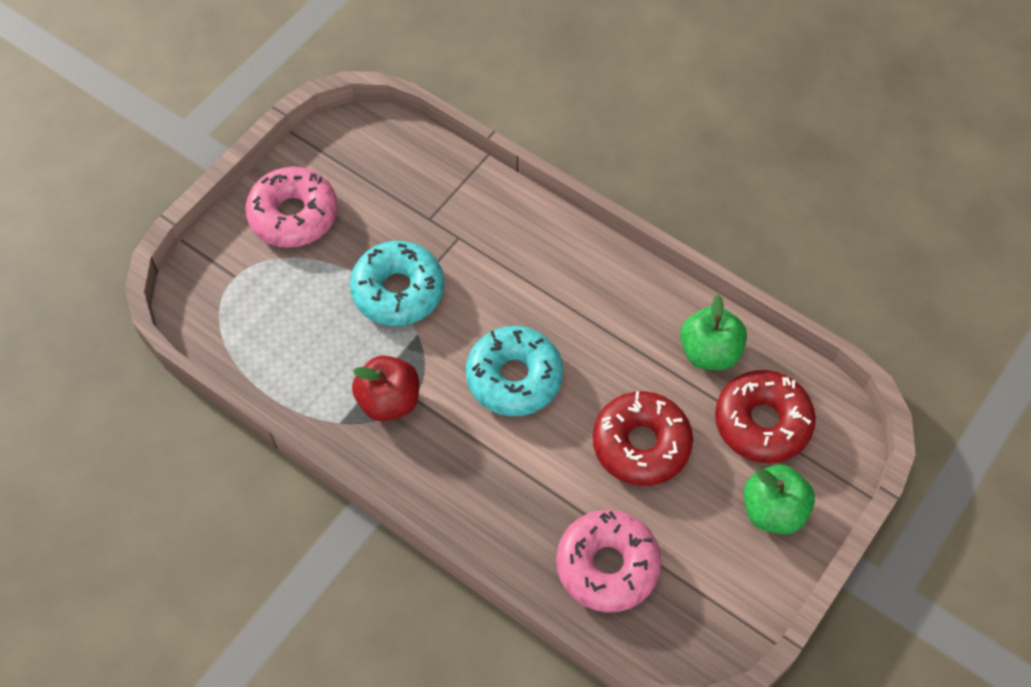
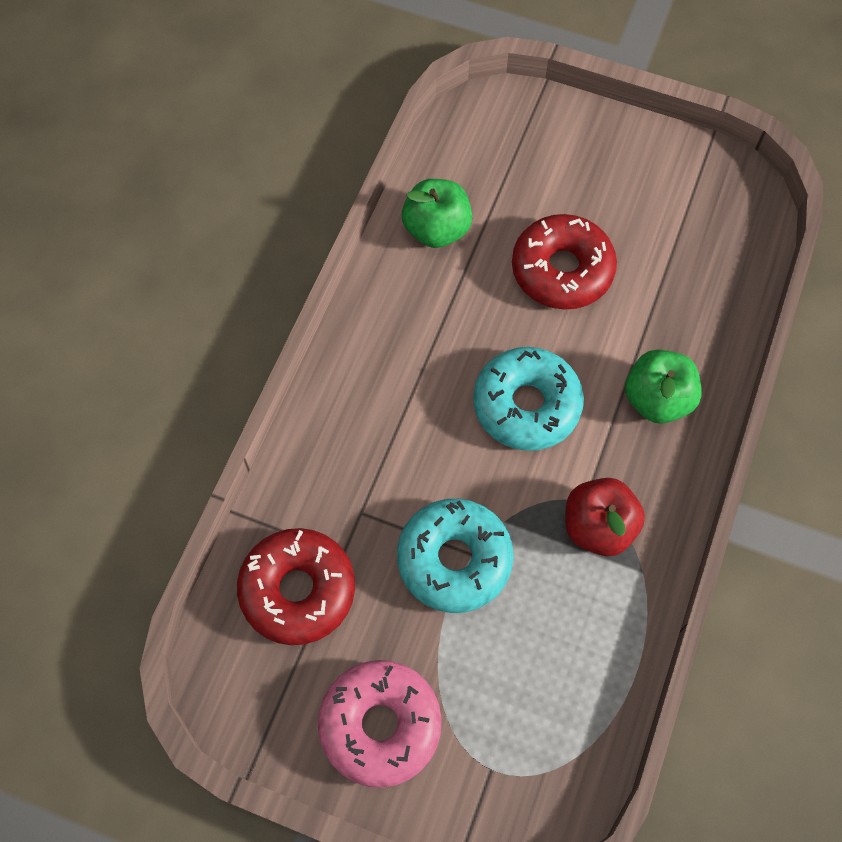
camera: 105 degrees left, 5 degrees up
pink donut [556,510,661,613] -> none
red donut [715,370,816,463] -> red donut moved to [237,528,355,645]
green apple [744,465,815,534] -> green apple moved to [625,349,702,423]

